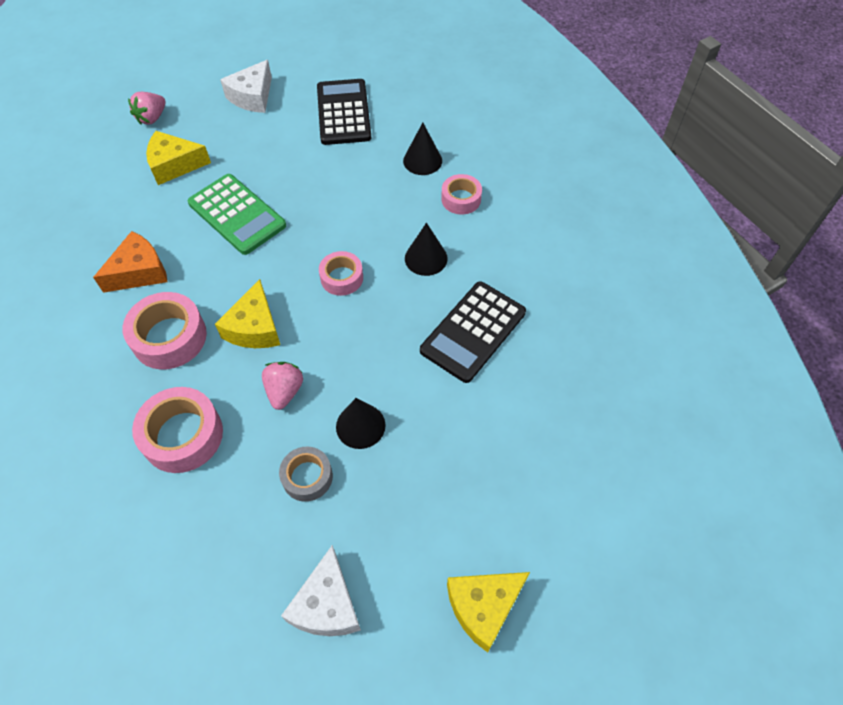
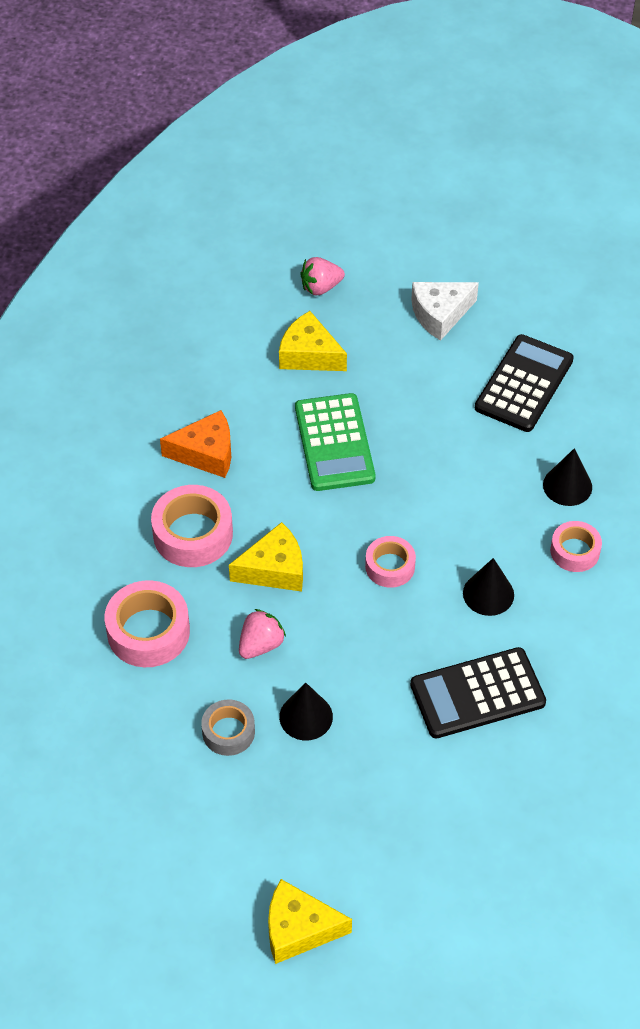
camera: 35 degrees right, 5 degrees down
yellow cheese [215,279,280,348] -> yellow cheese turned 150 degrees counterclockwise [229,522,303,592]
white cheese [281,545,361,636] -> none

